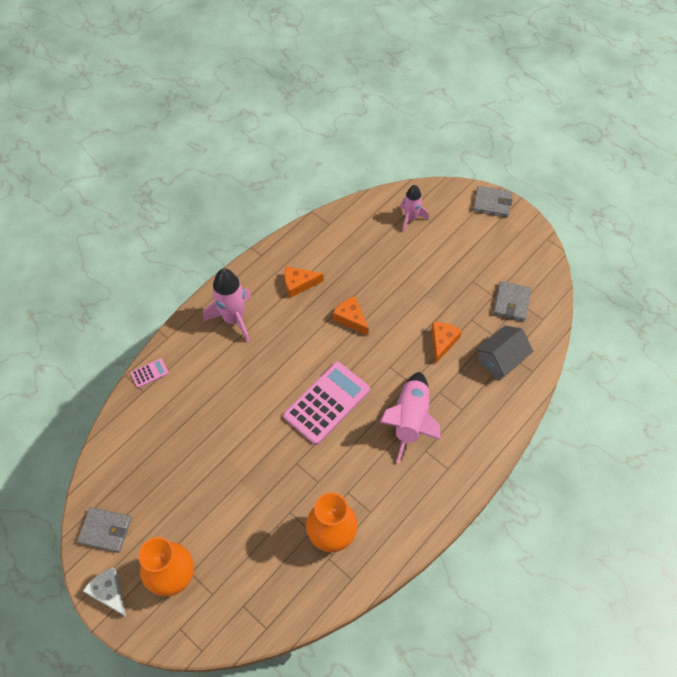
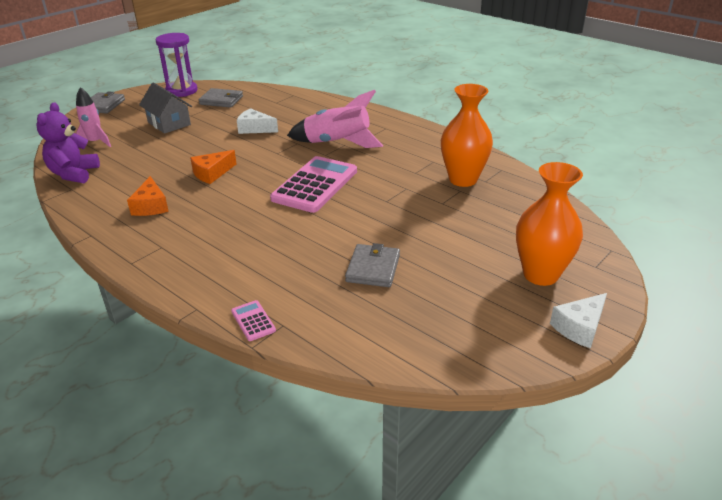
camera: 90 degrees left, 25 degrees down
grey wallet [77,507,132,553] -> grey wallet moved to [345,243,400,287]
pink rocket [203,268,251,343] -> none
pink calculator [283,362,370,445] -> pink calculator turned 75 degrees clockwise [270,156,357,213]
orange cheese [431,322,462,364] -> white cheese [237,108,278,134]
grey house [476,326,533,381] -> grey house moved to [139,82,192,134]
none -> purple teddy bear [37,103,100,183]
none -> purple hourglass [156,33,198,97]

